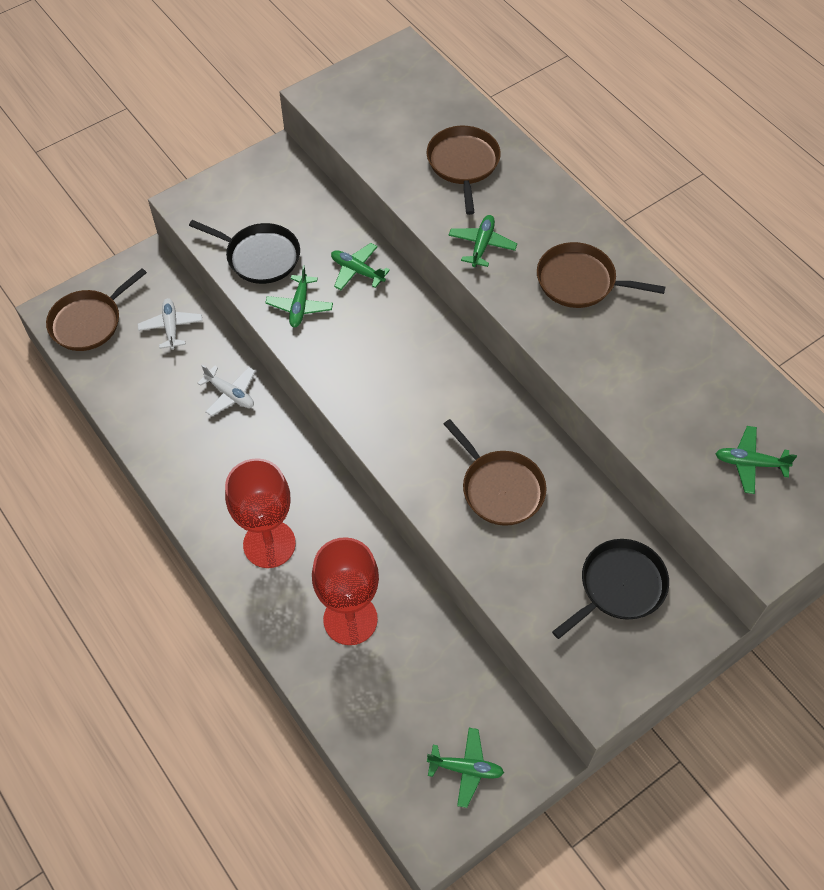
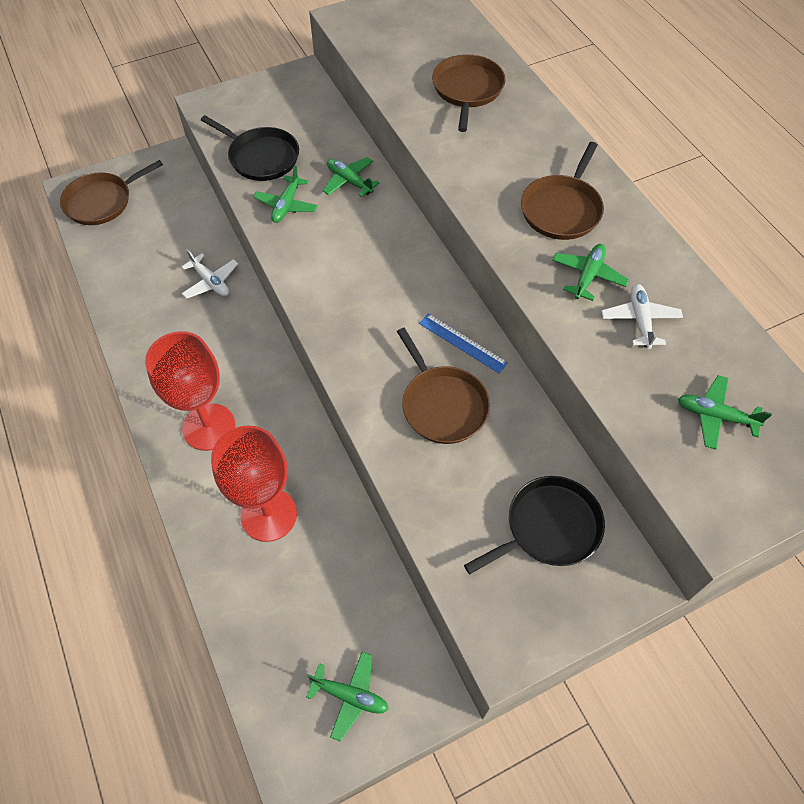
camera: 10 degrees right, 0 degrees up
white plane [138,298,203,350] -> white plane moved to [601,284,683,349]
green plane [449,215,517,267] -> green plane moved to [553,244,629,301]
brown pan [537,242,665,308] -> brown pan turned 90 degrees counterclockwise [521,142,604,240]
none -> blue ruler [419,314,508,373]

